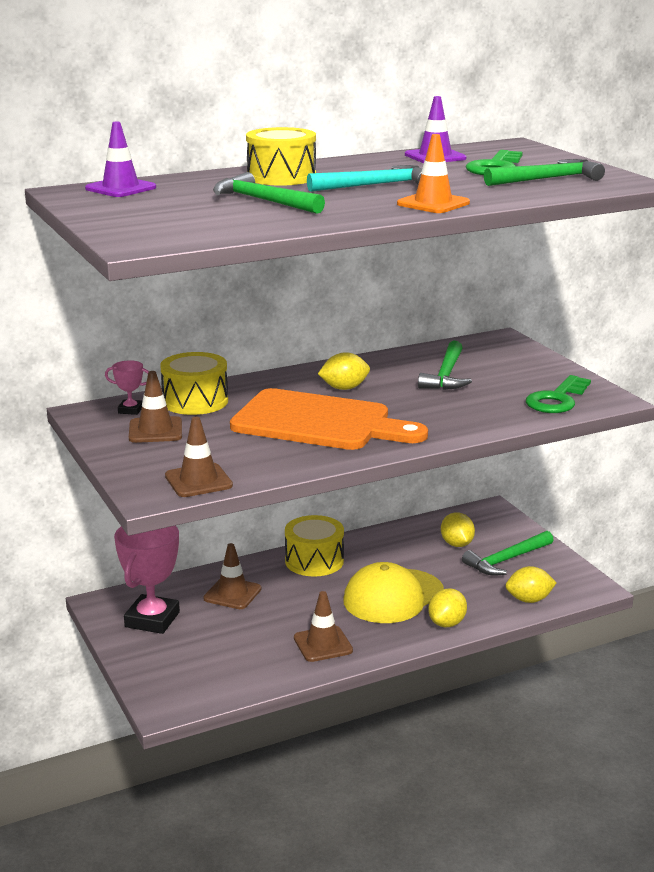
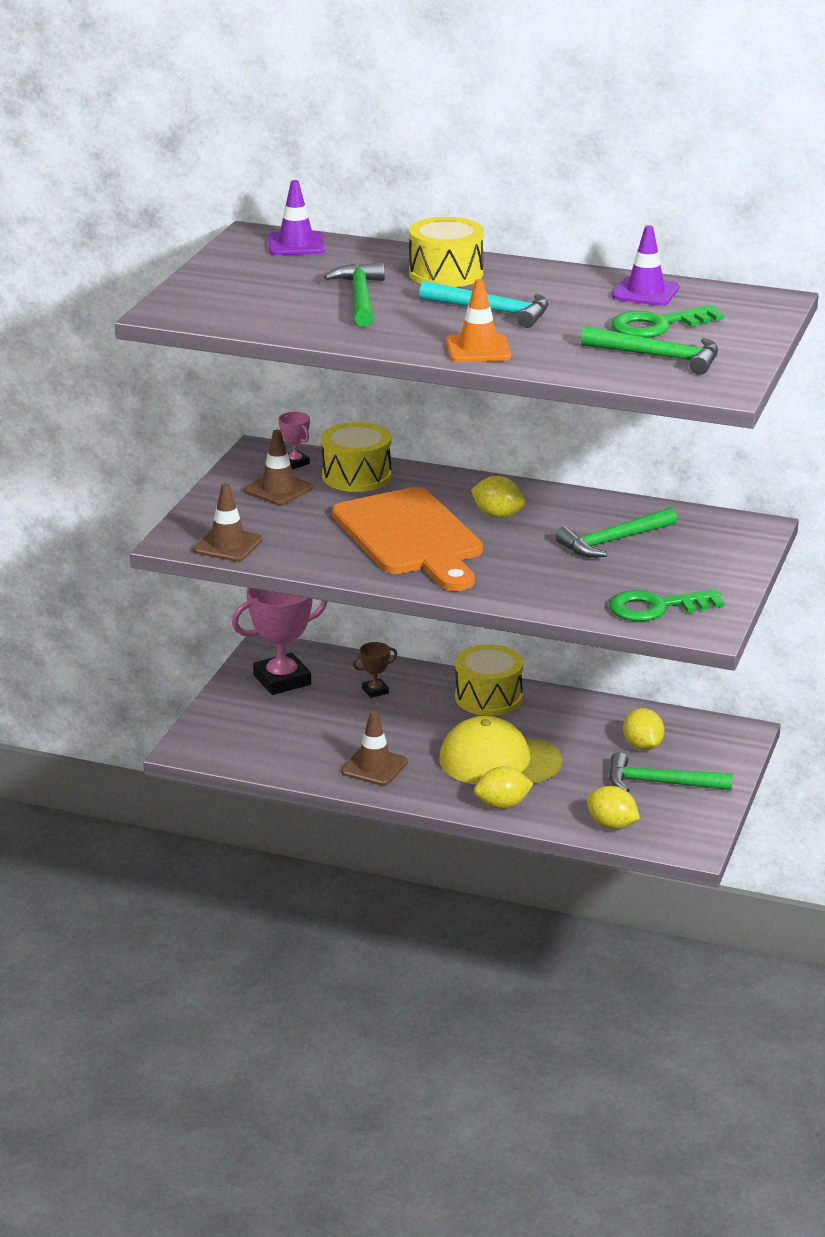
camera: 45 degrees right, 5 degrees up
brown traffic cone [203,543,261,609] -> brown trophy [353,642,397,698]
yellow lemon [441,513,475,547] -> yellow lemon turned 45 degrees counterclockwise [623,708,664,751]

